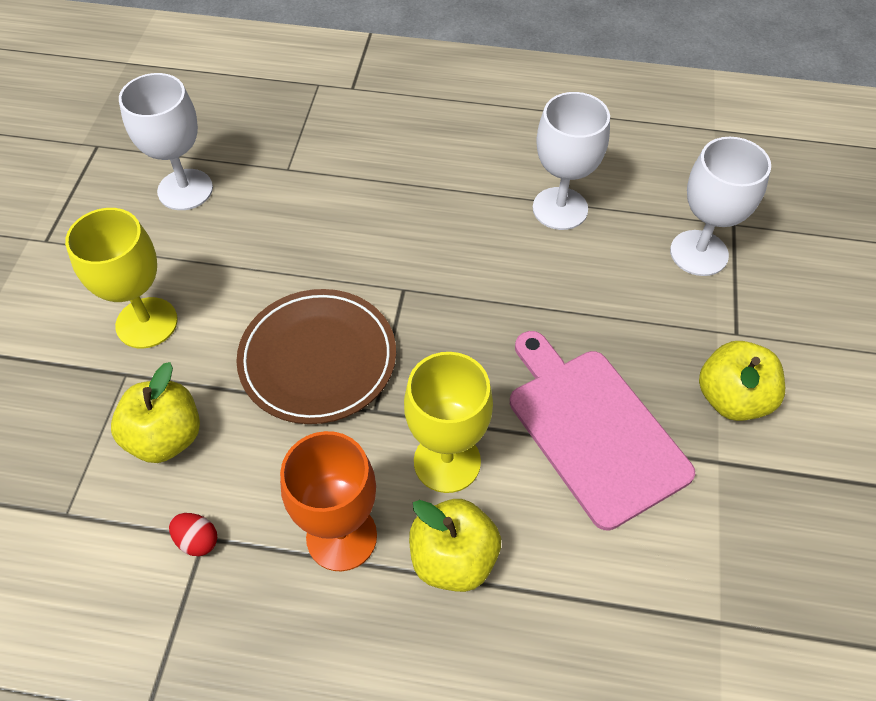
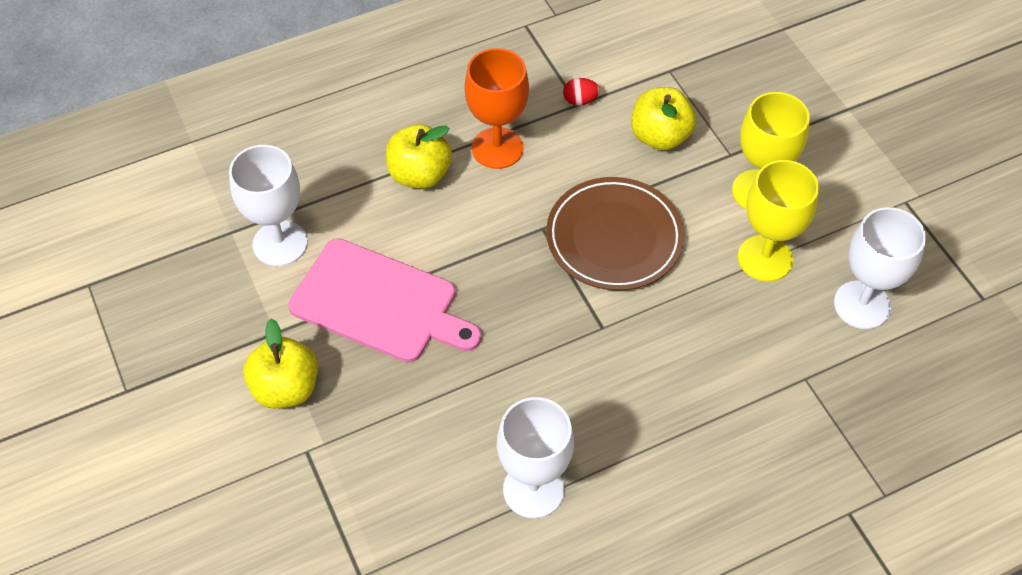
camera: 145 degrees right, 0 degrees up
yellow goblet [404,352,493,493] -> yellow goblet moved to [738,160,819,282]
white goblet [670,137,771,276] -> white goblet moved to [229,145,308,266]

